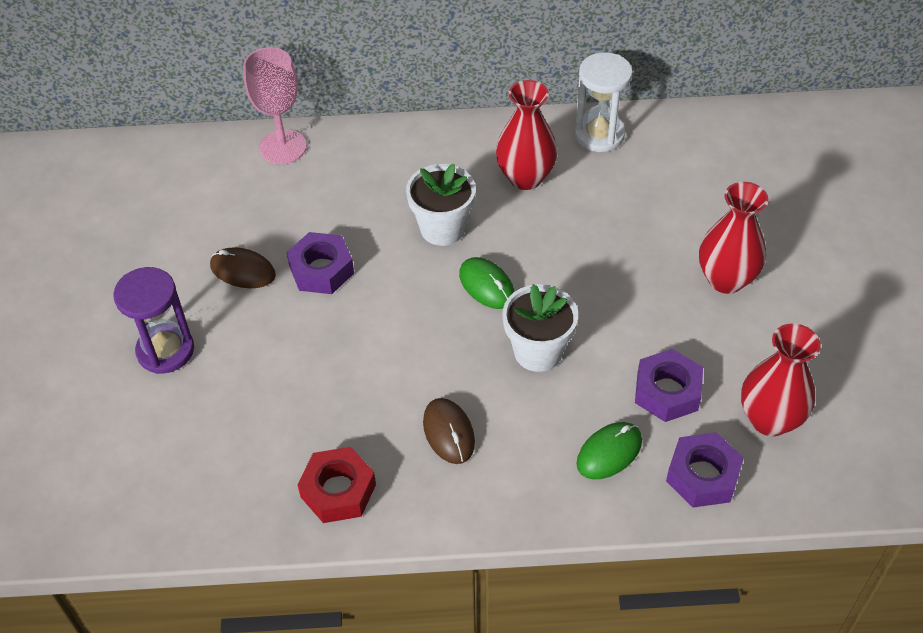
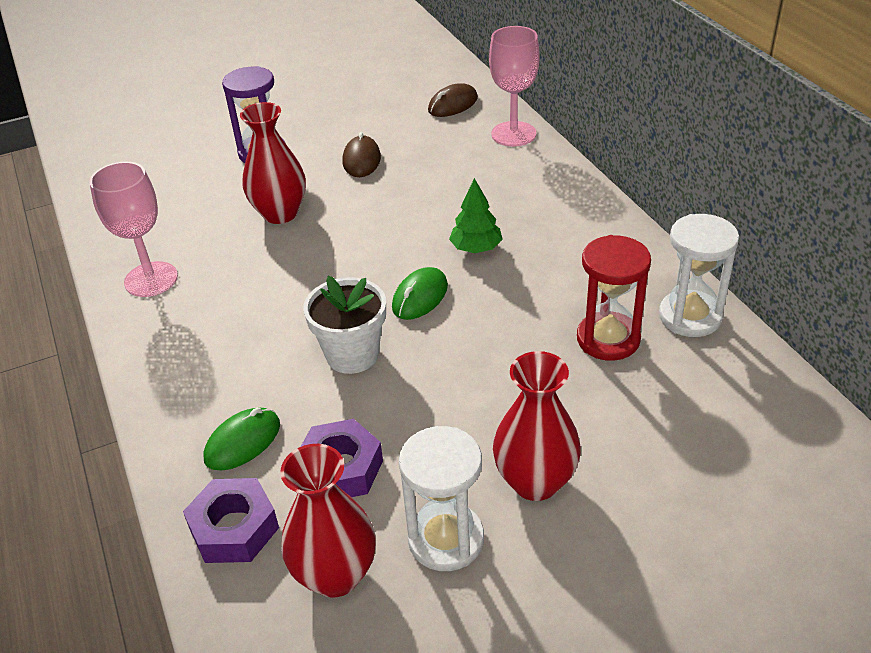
camera: 70 degrees right, 10 degrees down
purple nut [286,232,354,294] -> none
red nut [297,447,376,523] -> pink goblet [89,162,178,297]
white flower pot [406,164,476,246] -> green tree [449,178,503,253]
brown mouse [423,398,475,464] -> brown mouse moved to [428,83,478,117]
red vase [496,80,558,190] -> red vase moved to [240,102,306,224]
green mouse [576,422,642,479] -> green mouse turned 75 degrees counterclockwise [204,407,280,470]
none -> white hourglass [399,426,484,571]
none -> red hourglass [577,235,651,361]

